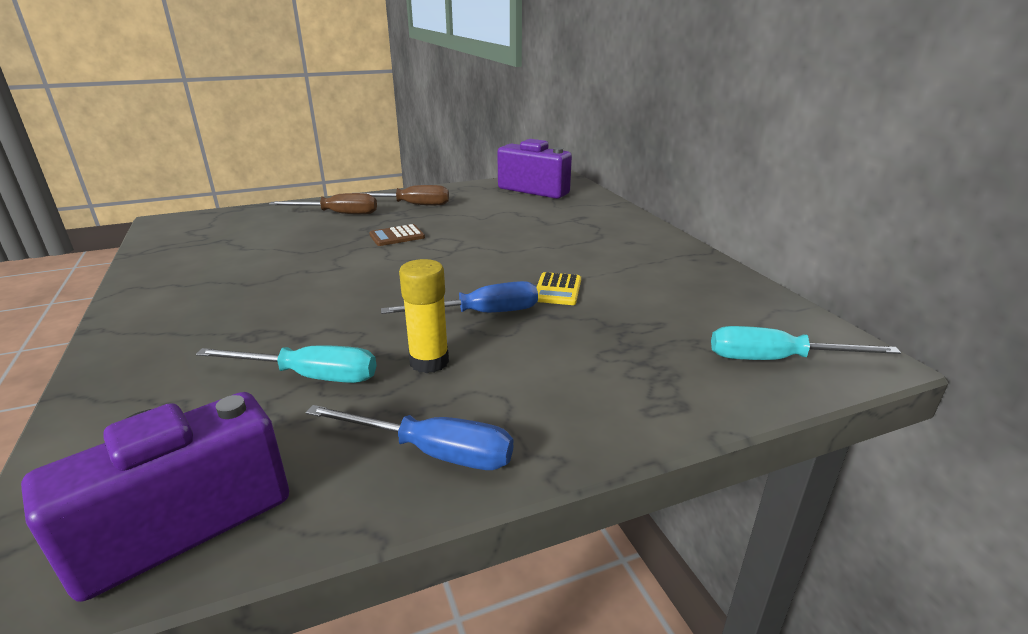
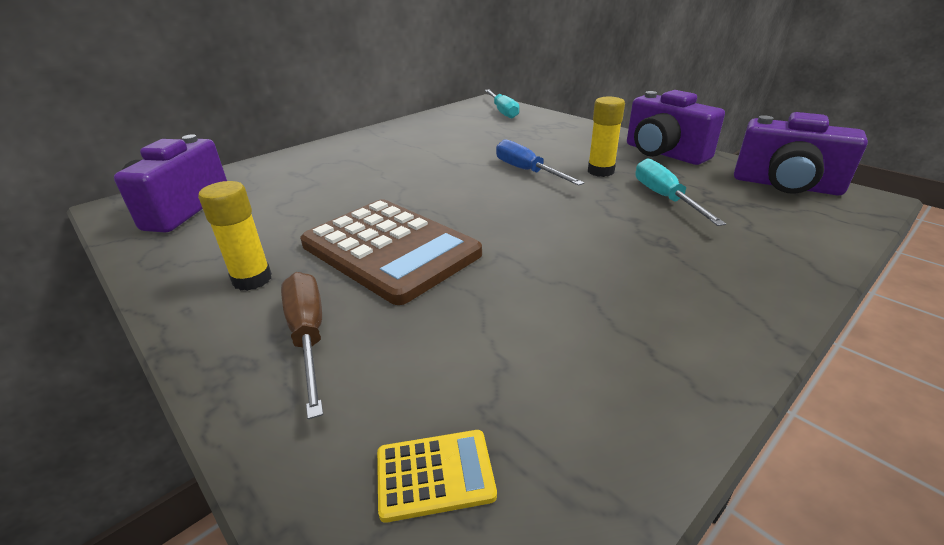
camera: 110 degrees left, 5 degrees up
blue screwdriver [306,405,513,470] -> purple camera [627,90,725,165]
brown screwdriver [366,185,449,205] -> yellow glue stick [198,181,272,291]
brown calculator [369,224,425,246] -> brown calculator [300,199,482,305], size x2.46
yellow calculator [536,272,581,305] -> yellow calculator moved to [377,430,497,523]

